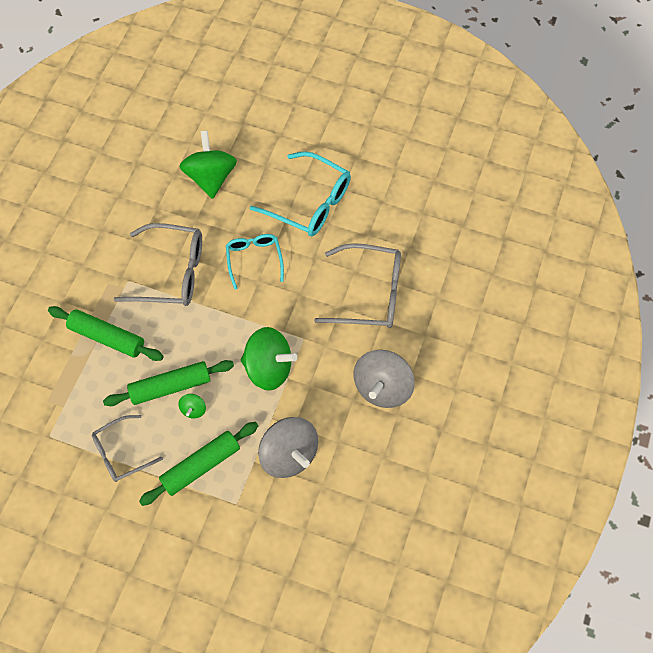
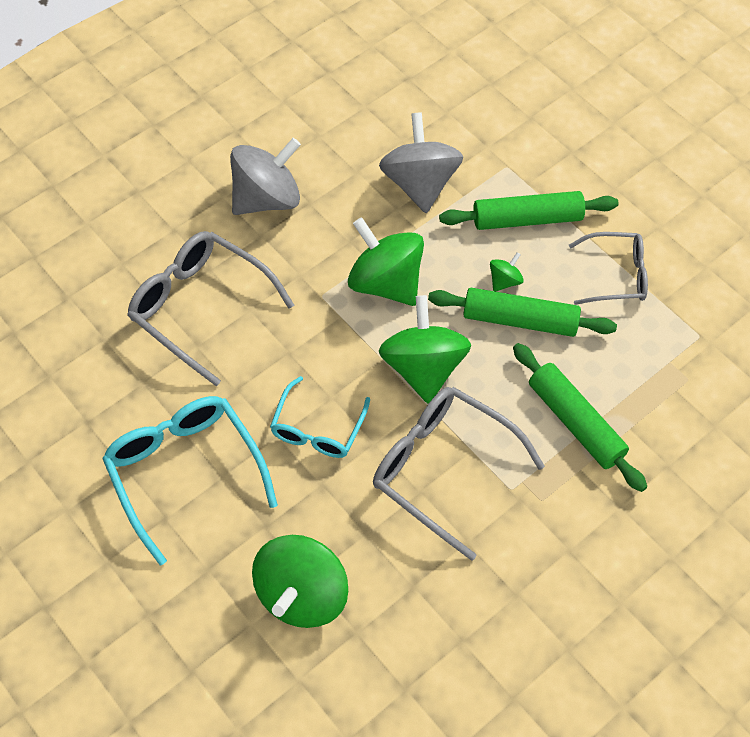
camera: 150 degrees left, 5 degrees down
none -> green spinning top [379,295,471,404]

